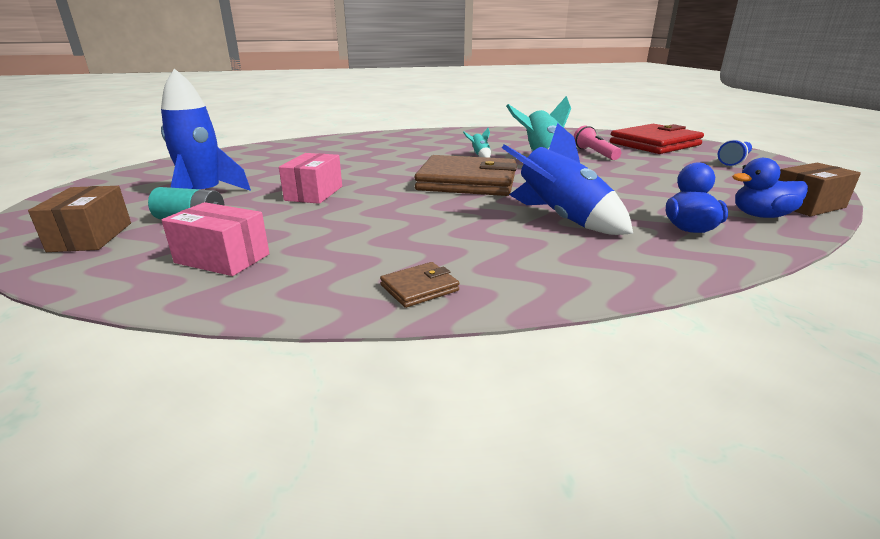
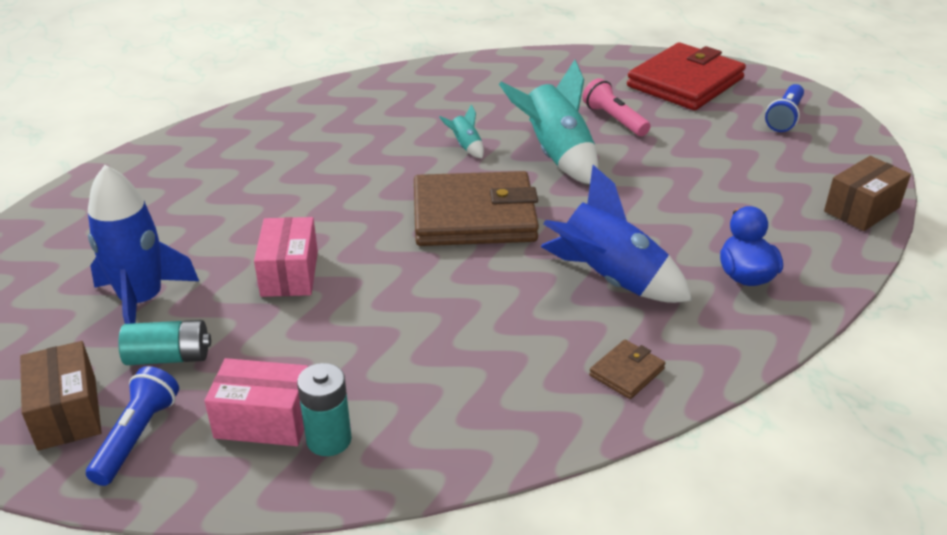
camera: 15 degrees left, 10 degrees up
brown wallet [380,262,459,308] -> brown wallet moved to [589,340,665,399]
blue duck [732,158,808,218] -> none
none -> blue flashlight [86,366,179,486]
none -> turquoise battery [297,363,352,456]

